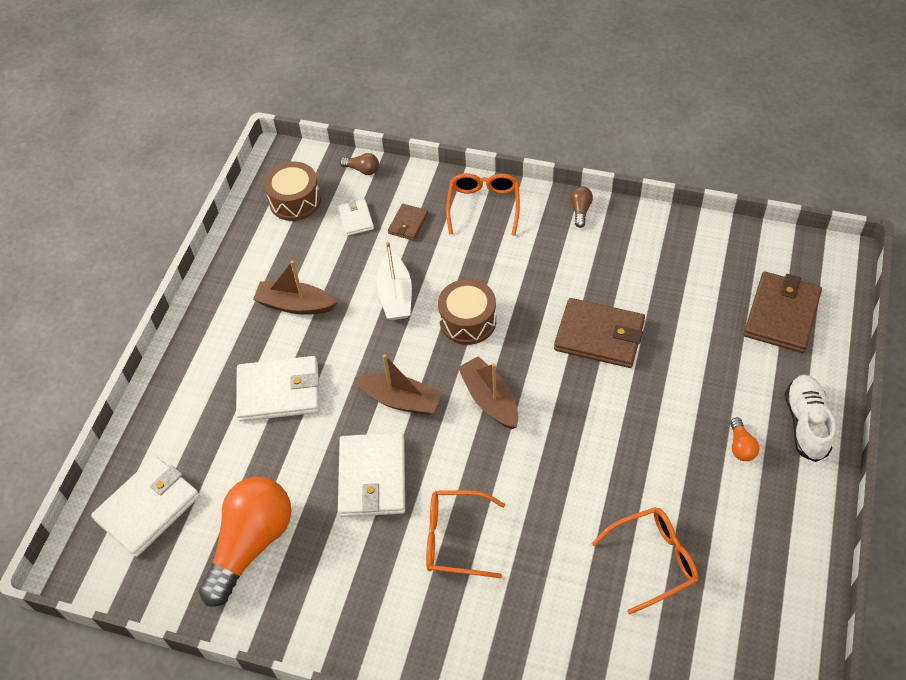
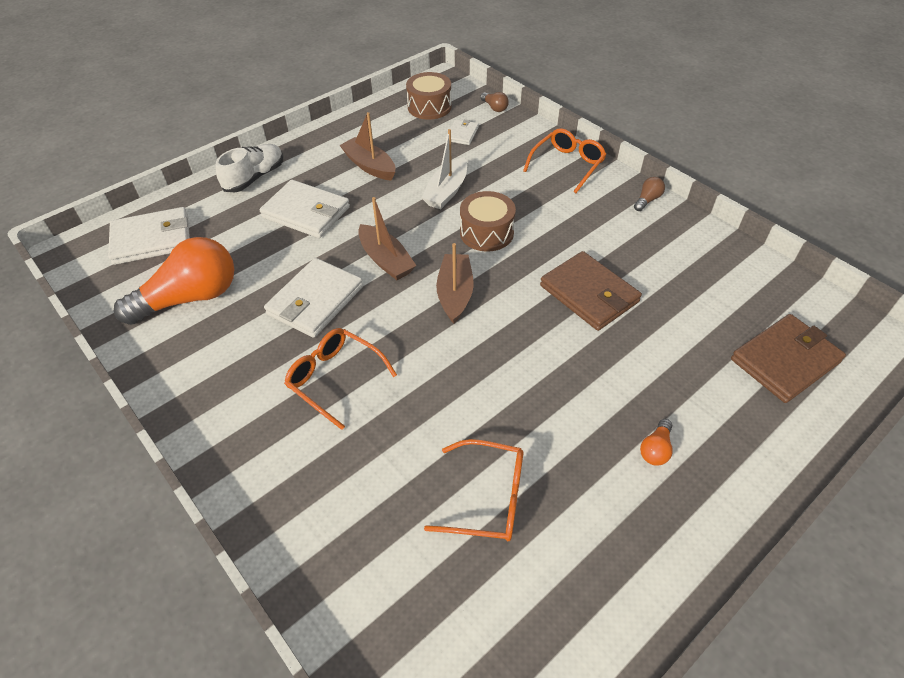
camera: 30 degrees right, 5 degrees down
brown wallet [388,204,428,241] -> none
white shoe [785,375,835,462] -> white shoe moved to [216,144,283,192]

